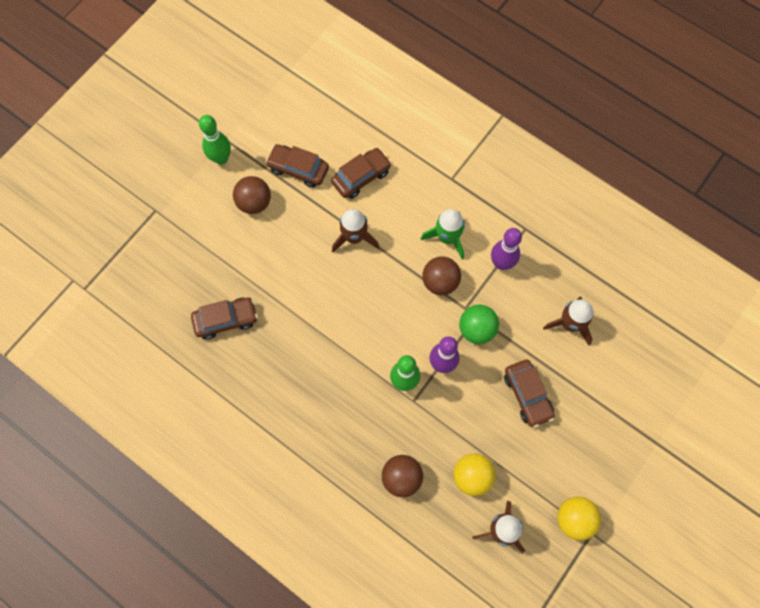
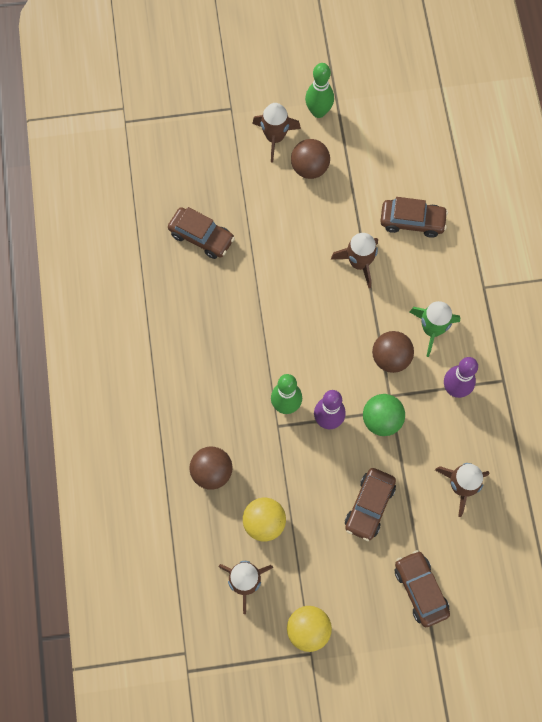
camera: 45 degrees right, 0 degrees up
brown car [266,144,329,188] -> brown car moved to [395,550,450,627]
none -> brown rocket [252,103,301,163]

